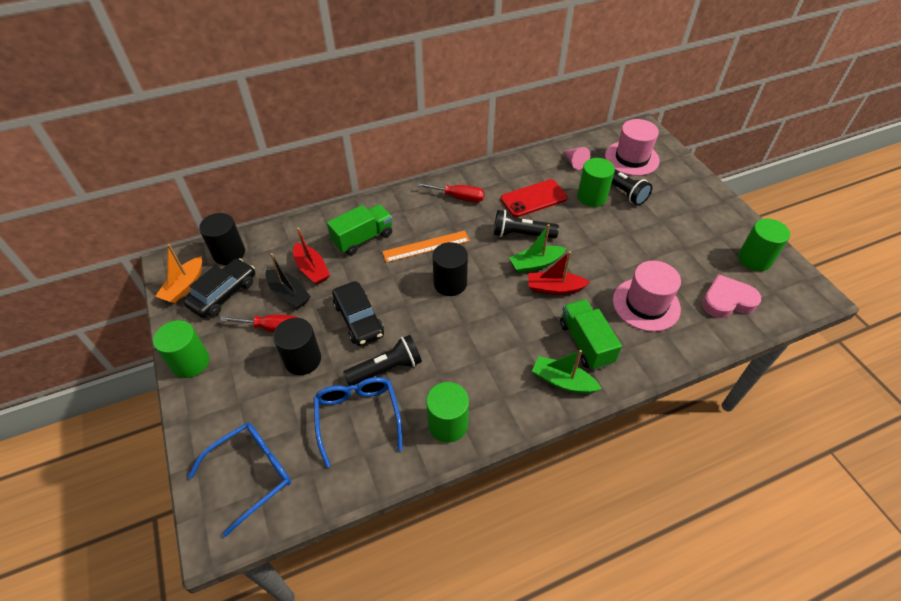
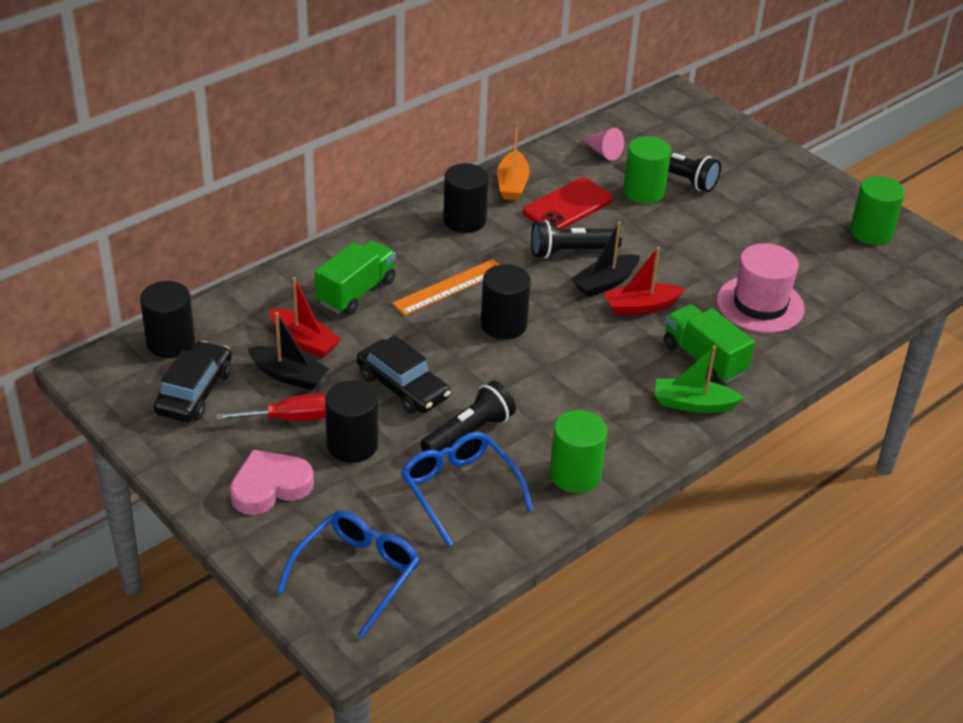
camera: 20 degrees left, 10 degrees down
green cylinder [153,320,209,378] -> none
orange boat [155,244,202,303] -> orange boat moved to [497,123,530,200]
red screwdriver [417,183,484,202] -> black cylinder [443,163,489,233]
green boat [509,224,566,273] -> black boat [571,221,640,297]
pink hat [605,119,660,176] -> none
pink heart [702,274,761,318] -> pink heart moved to [230,450,314,515]

